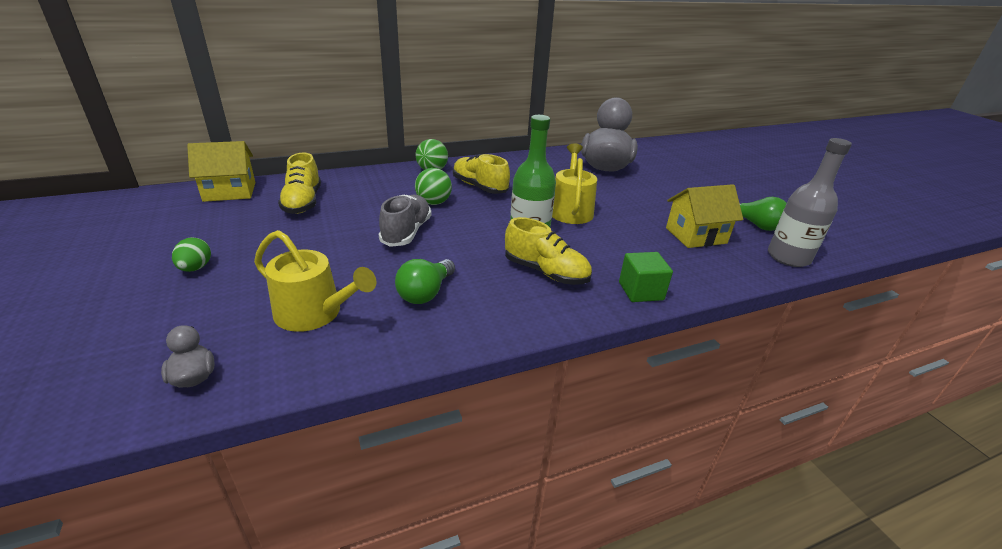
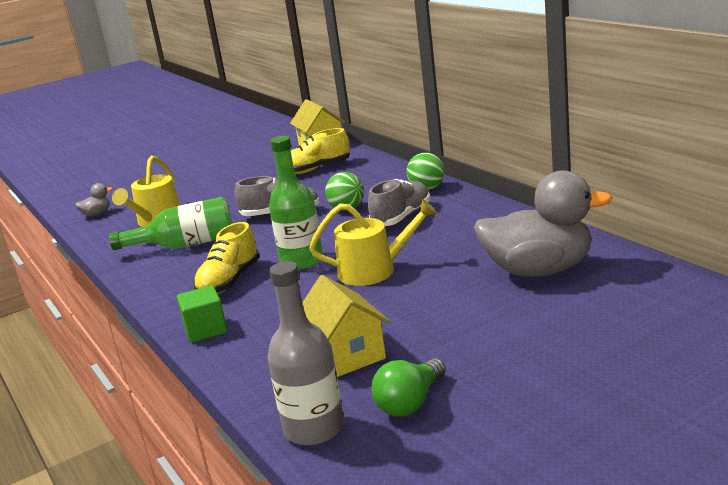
camera: 85 degrees right, 10 degrees down
green egg [172,237,211,272] -> none
green light bulb [395,259,455,304] -> green bottle [109,197,233,250]
yellow shoe [453,154,510,194] -> grey shoe [368,179,430,226]

